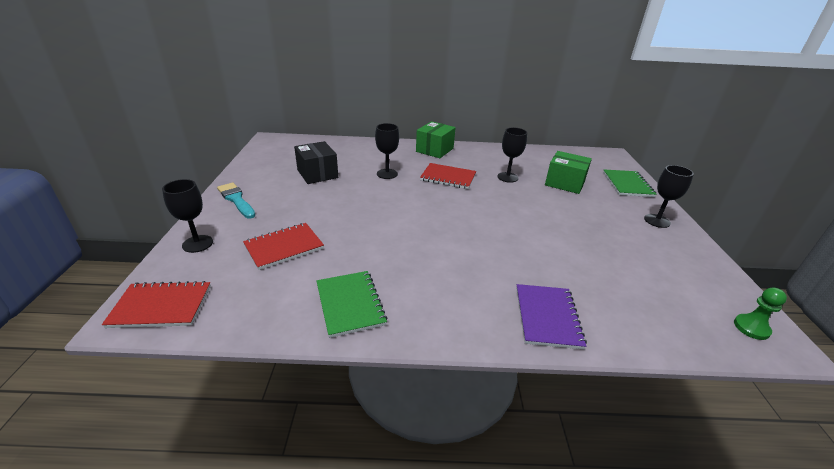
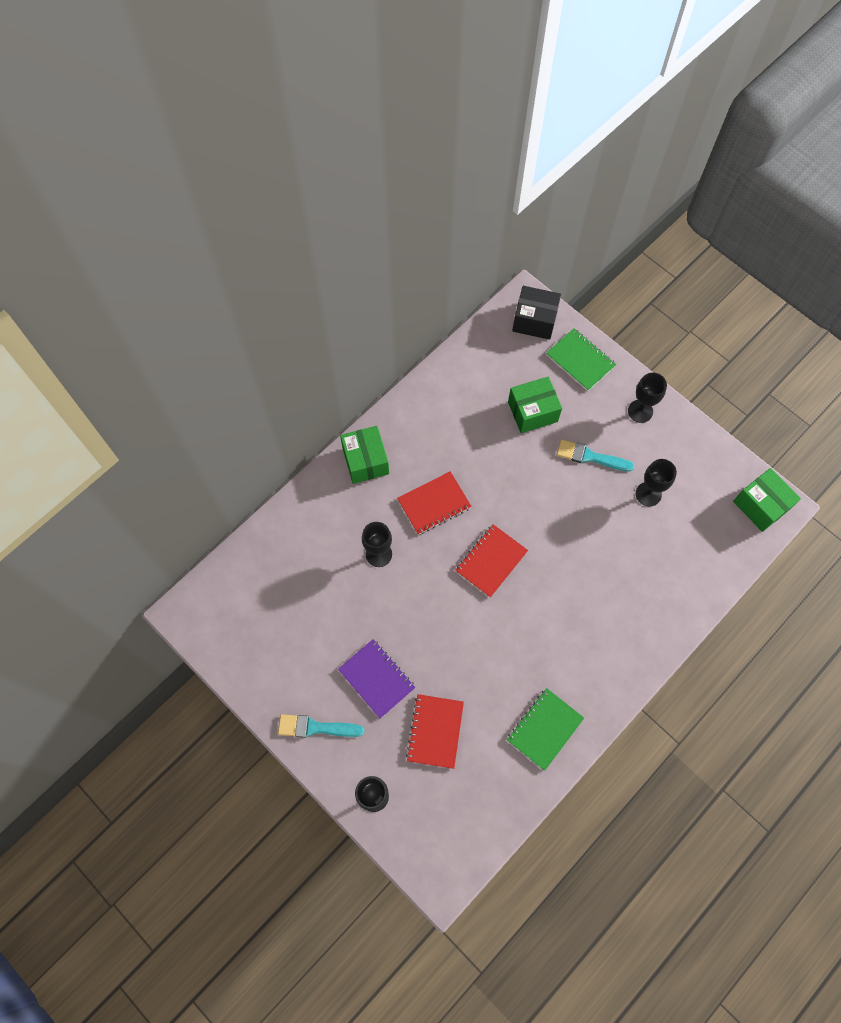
camera: 45 degrees left, 35 degrees up
red notebook [102,281,211,328] -> red notebook moved to [455,524,528,597]
black box [294,141,338,184] -> black box moved to [512,286,561,340]
green notebook [316,271,387,338] -> green notebook turned 75 degrees counterclockwise [507,688,584,771]
black goblet [497,127,527,183] -> black goblet moved to [636,459,677,506]
purple notebook [516,284,587,349] -> purple notebook moved to [338,639,416,719]
green pawn [734,287,787,340] -> green box [733,468,801,532]
none -> turquoise brush [556,439,634,472]

